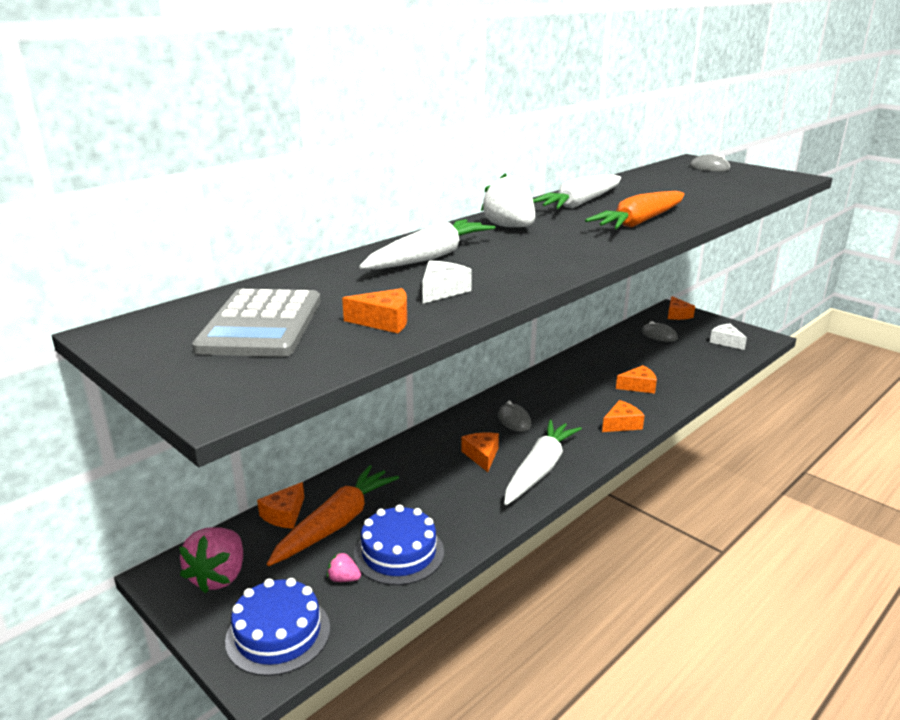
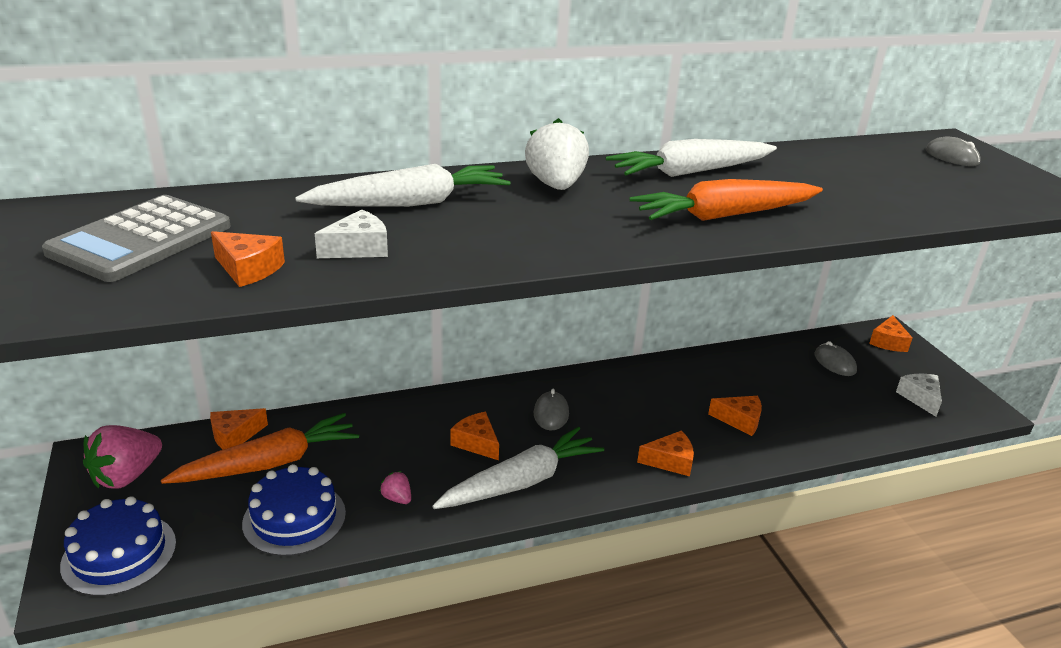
camera: 25 degrees right, 5 degrees up
pink strawberry [327,552,361,582] -> pink strawberry moved to [380,471,411,504]
orange cheese [462,432,499,472] -> orange cheese turned 60 degrees counterclockwise [450,412,499,460]

